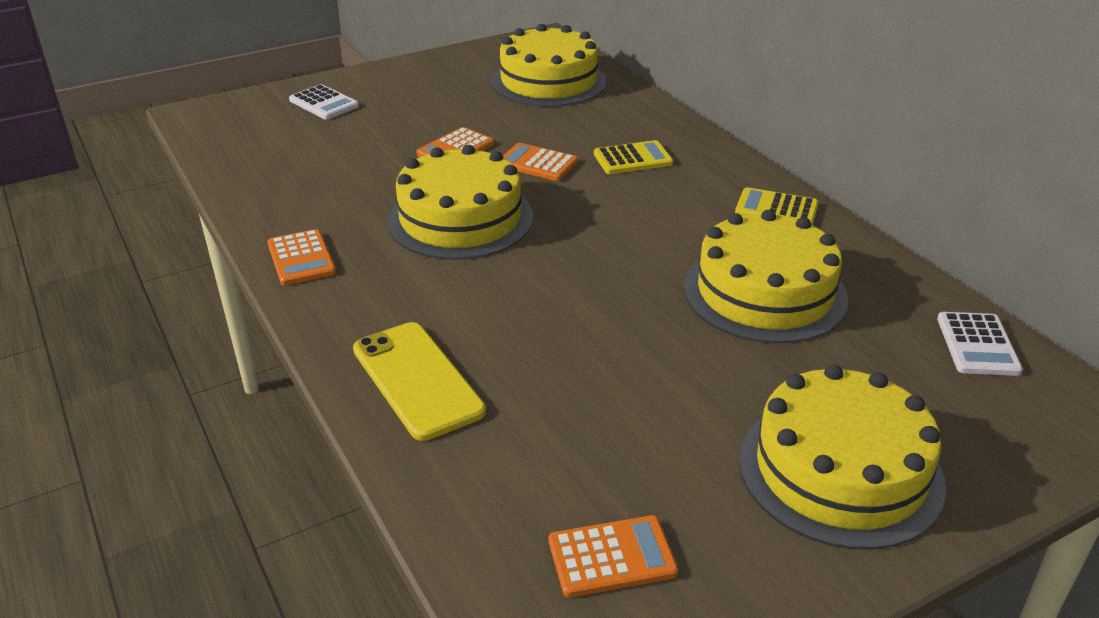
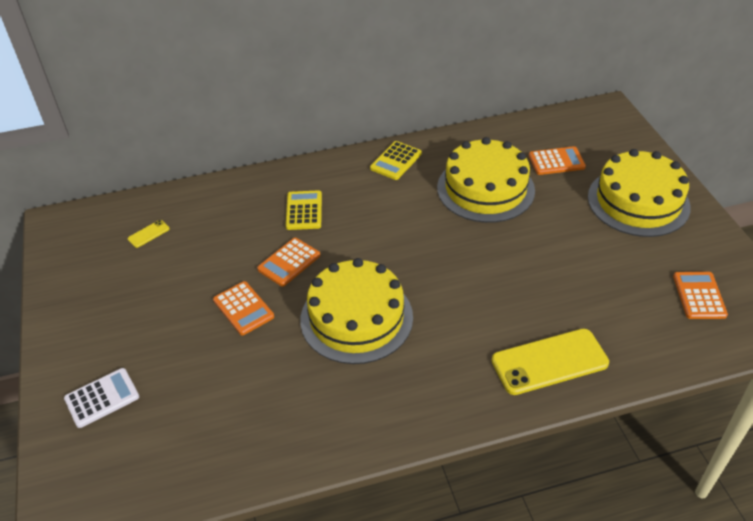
camera: 75 degrees left, 10 degrees up
orange calculator [267,229,336,286] -> orange calculator moved to [529,146,586,175]
yellow cake [491,24,607,107] -> yellow phone [128,220,170,248]
white calculator [937,312,1023,376] -> none

